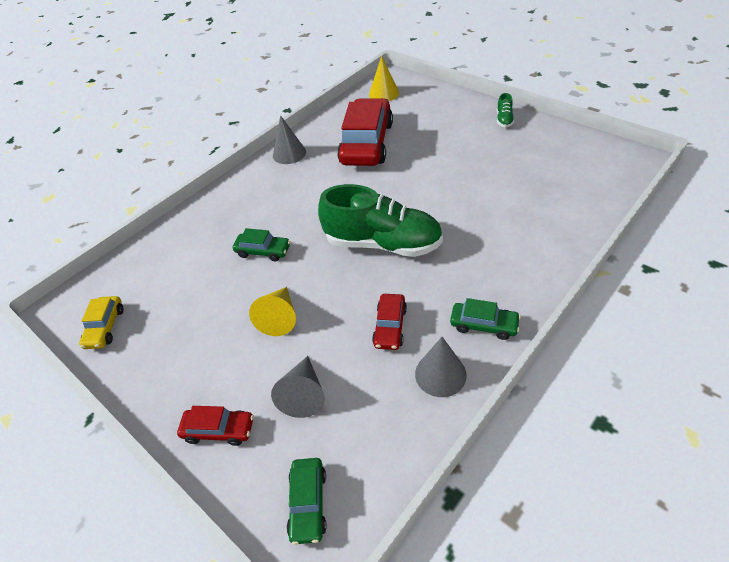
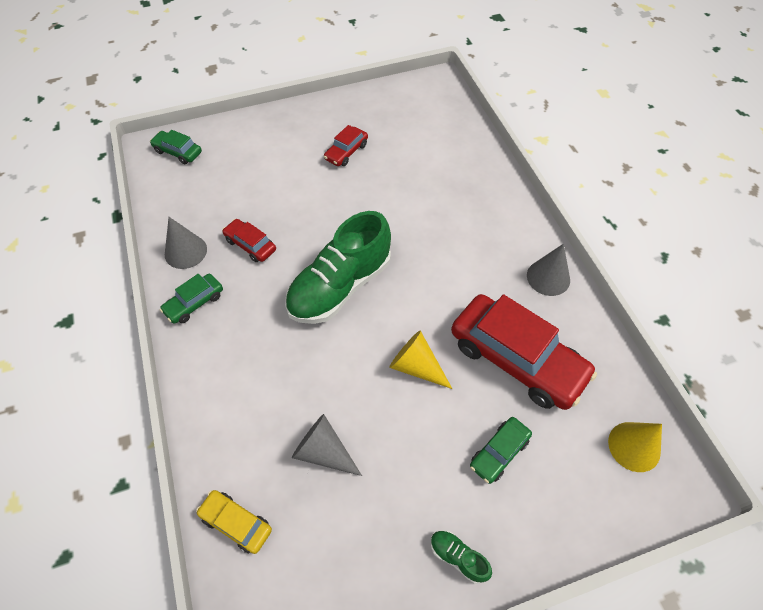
camera: 115 degrees right, 10 degrees up
yellow car [79,296,124,349] -> yellow car moved to [196,490,272,554]
red car [177,406,254,446] -> red car moved to [324,125,368,166]
green car [233,228,290,261] -> green car moved to [470,417,532,484]
yellow cone [249,287,296,336] -> yellow cone moved to [389,331,452,389]
grey cone [271,356,325,418] -> grey cone moved to [292,414,362,476]

